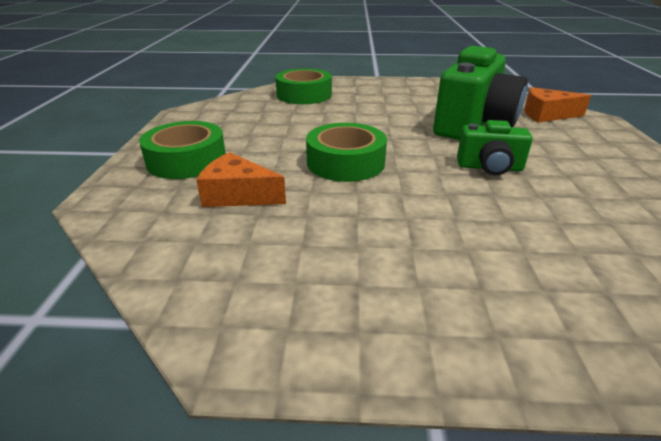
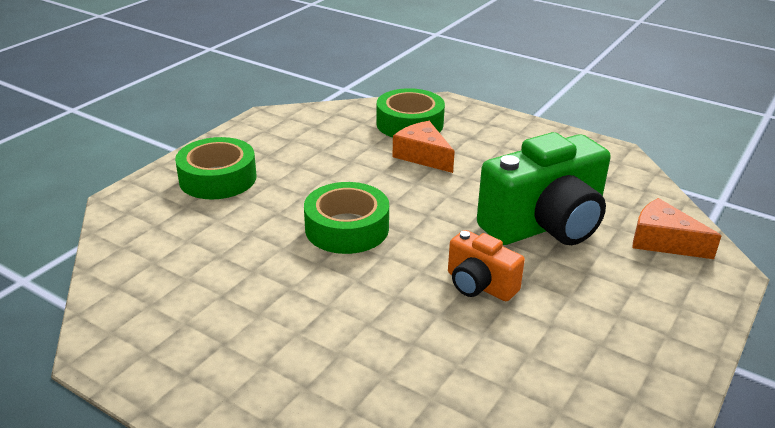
camera: 30 degrees right, 0 degrees up
orange cheese [196,152,286,207] -> orange cheese moved to [392,121,455,173]
green camera [457,120,533,175] -> orange camera [448,230,525,301]

